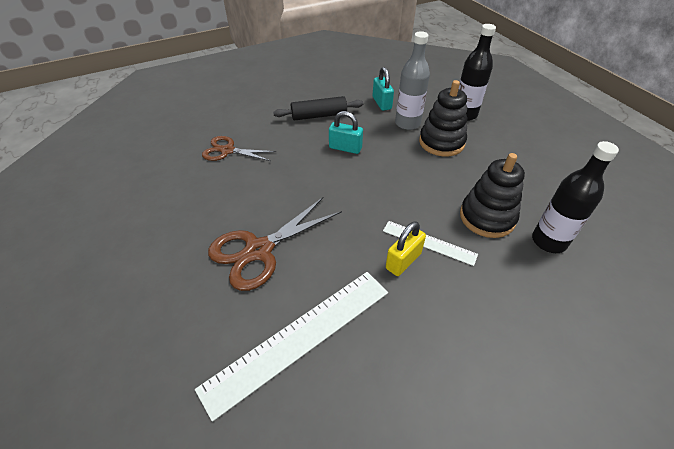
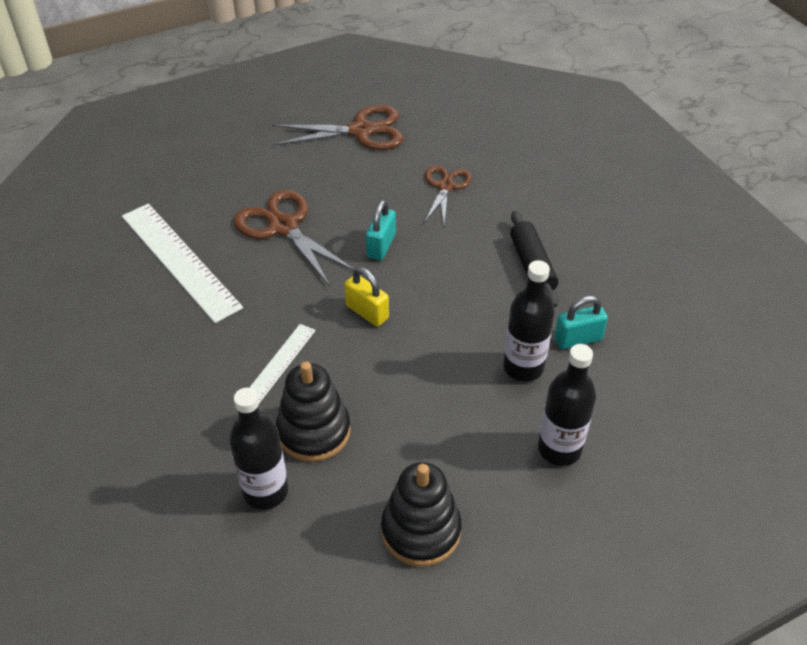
camera: 90 degrees right, 0 degrees up
turquoise padlock [329,111,363,154] -> turquoise padlock moved to [366,200,396,260]
yellow padlock [386,221,426,276] -> yellow padlock moved to [344,267,389,326]
grey bottle [395,31,430,130] -> black bottle [503,260,555,382]
black stacking toy [419,80,467,157] -> black stacking toy moved to [381,462,462,566]
none -> brown scissors [272,105,403,150]

